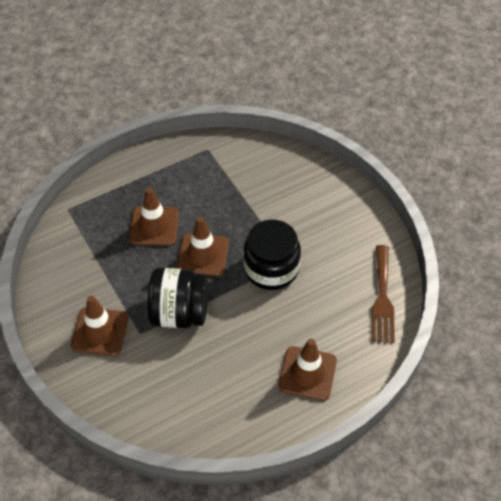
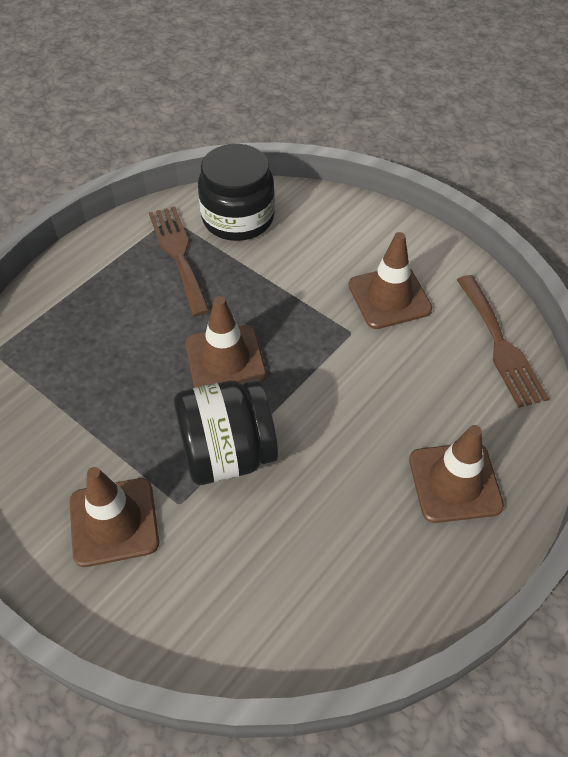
camera: 20 degrees left, 0 degrees up
brown traffic cone [129,188,179,246] -> brown traffic cone moved to [348,232,432,329]
black jar [243,220,301,290] -> black jar moved to [198,144,275,241]
none -> brown fork [149,206,210,317]

